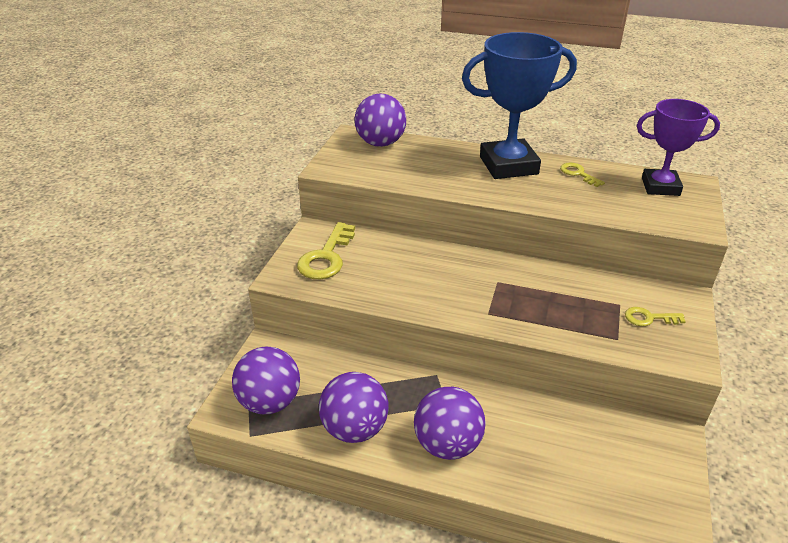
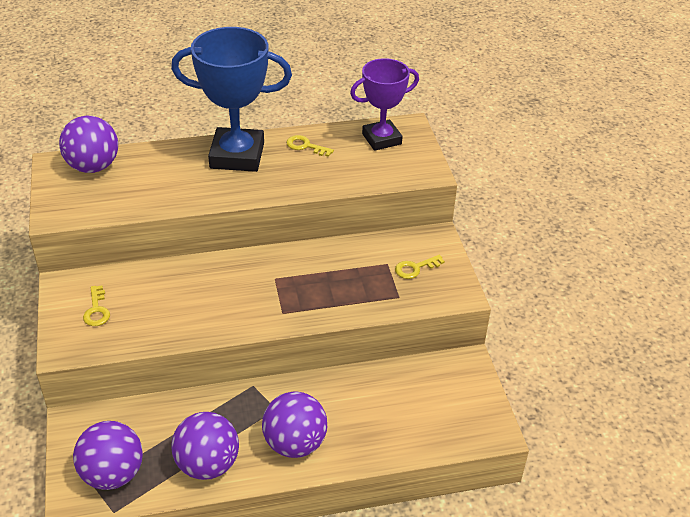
camera: 30 degrees left, 5 degrees up
yellow key [297,222,355,279] -> yellow key [83,286,110,326], size x0.55
blue trophy [462,32,577,179] -> blue trophy turned 45 degrees clockwise [171,27,292,172]

